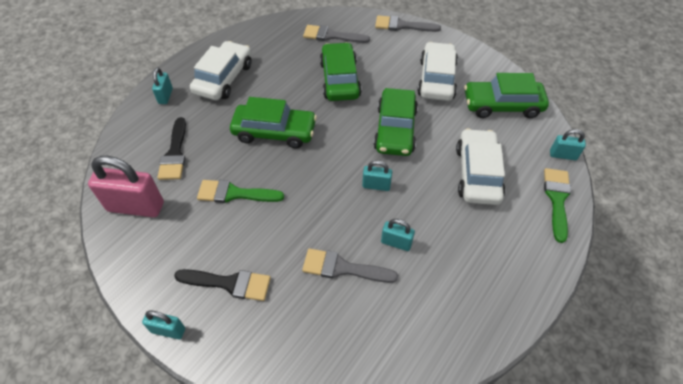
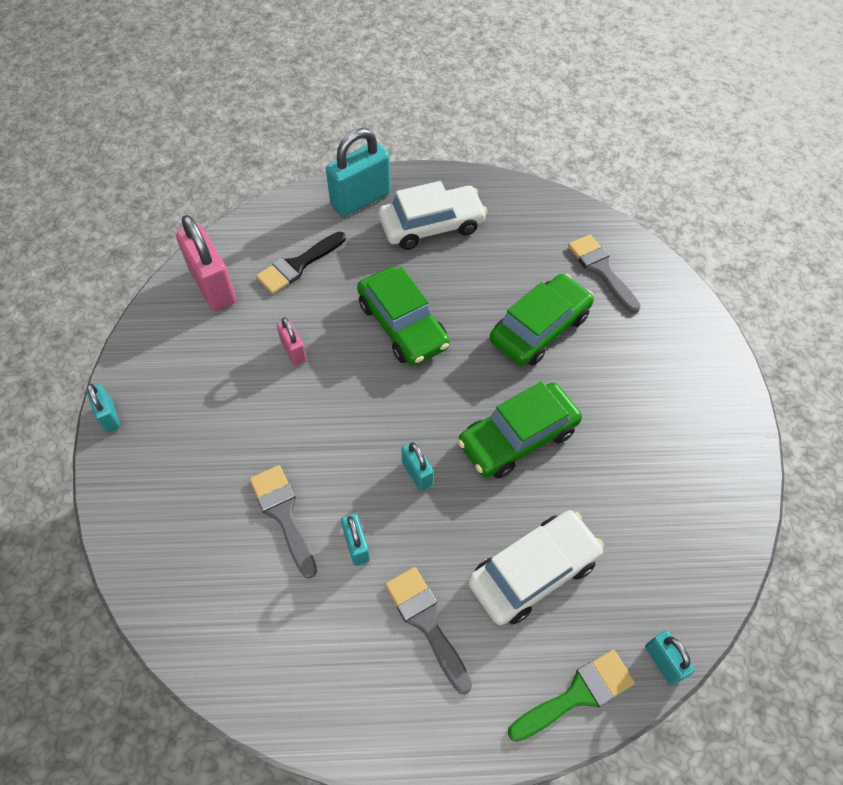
camera: 50 degrees right, 5 degrees up
turquoise padlock [152,67,173,104] -> turquoise padlock [326,128,391,217], size x1.93
black brush [174,269,271,301] -> none
green brush [197,180,284,203] -> pink padlock [277,317,307,366]
grey brush [375,15,441,32] -> grey brush moved to [385,567,472,694]
white car [417,42,458,101] -> none
green car [464,73,549,118] -> none

